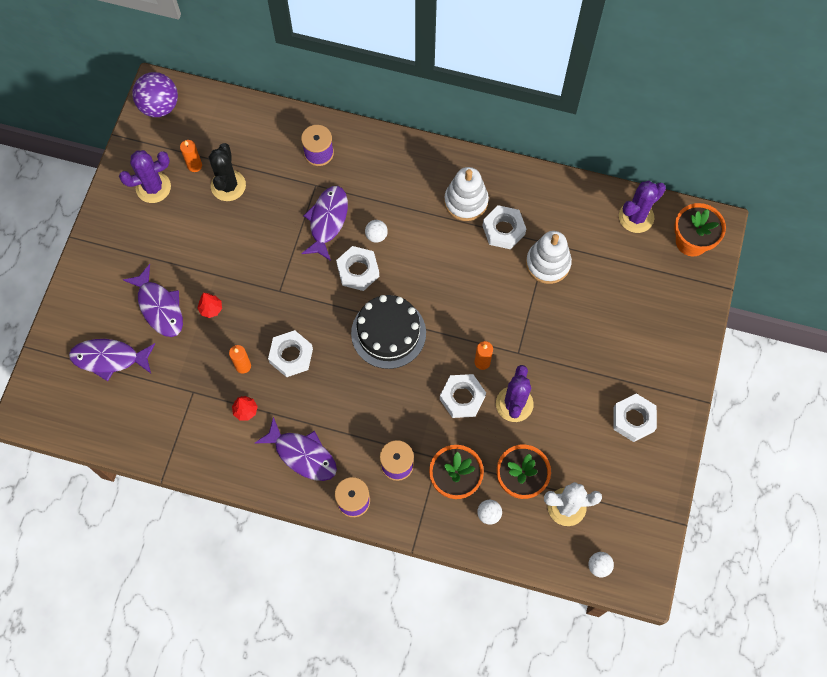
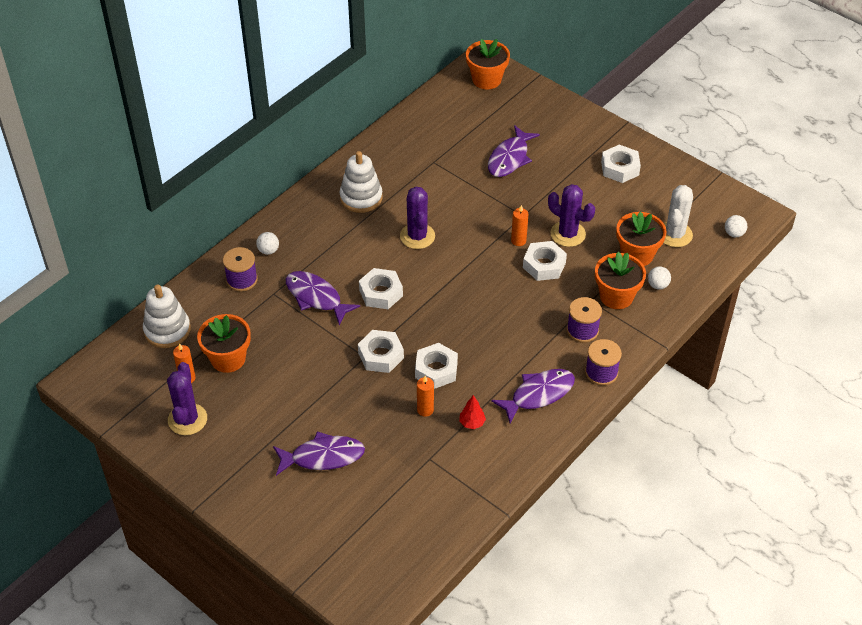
camera: 65 degrees left, 20 degrees down
purple fish [69,339,155,381] -> purple fish moved to [488,125,540,177]
purple ball [132,72,178,117] -> none
red tree [197,293,222,318] -> none
black cactus [209,143,246,201] -> orange flower pot [197,314,251,373]
black cake [351,295,426,369] -> none
white ball [365,220,388,243] -> white ball moved to [256,232,279,255]
white nut [483,205,526,249] -> white nut moved to [358,330,404,373]
white stacking toy [526,231,572,284] -> white stacking toy moved to [143,285,191,348]
purple cactus [619,181,666,233] -> purple cactus moved to [400,187,435,249]

